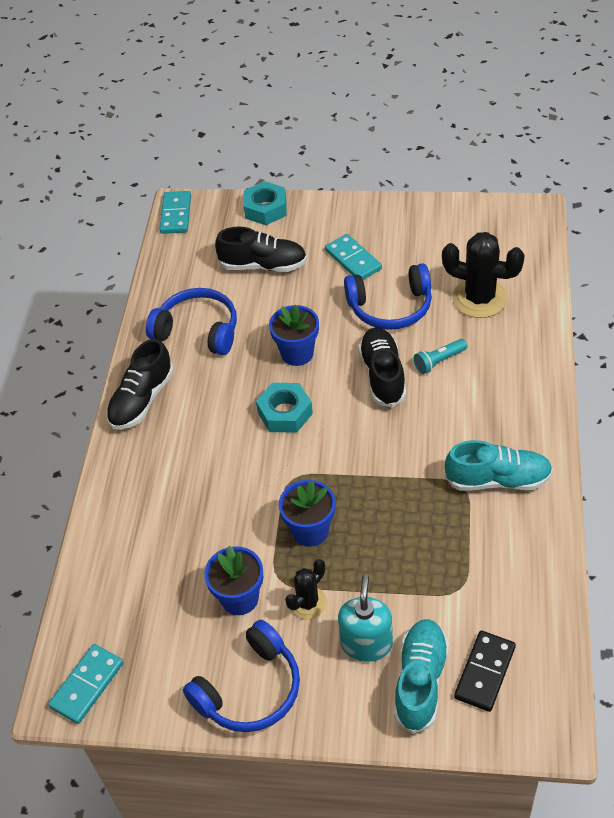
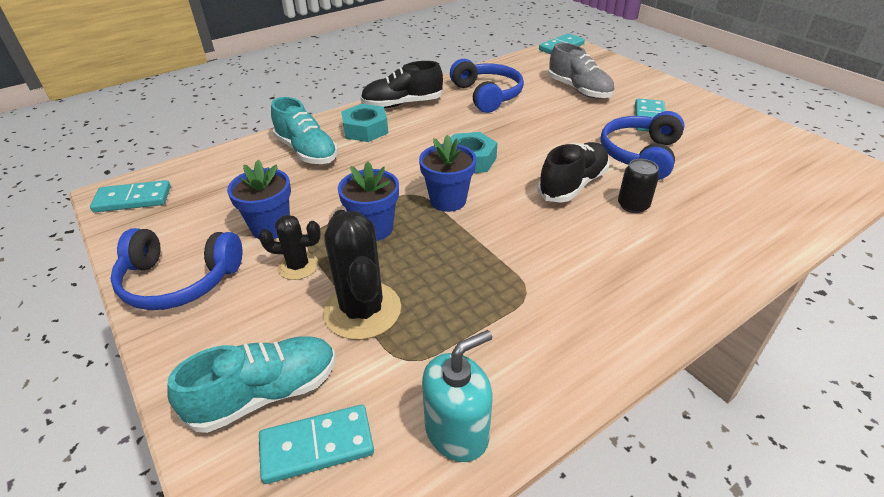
camera: 45 degrees right, 10 degrees down
black shoe [215,226,307,272] -> grey shoe [548,43,614,99]
turquoise nut [244,181,287,225] -> turquoise nut moved to [341,104,388,142]
blue flower pot [269,305,319,366] -> blue flower pot moved to [419,135,476,212]
turquoise soap dispenser [338,575,393,662] -> turquoise soap dispenser moved to [422,330,492,462]
blue headphones [344,263,432,330] -> blue headphones turned 75 degrees clockwise [600,111,685,180]
turquoise flashlight [414,339,467,374] -> black can [618,159,659,213]
black cactus [442,232,525,318] -> black cactus moved to [323,210,401,340]
turquoise shoe [444,440,553,491] -> turquoise shoe moved to [271,97,338,164]
black domino [454,630,516,712] -> turquoise domino [259,405,374,484]

